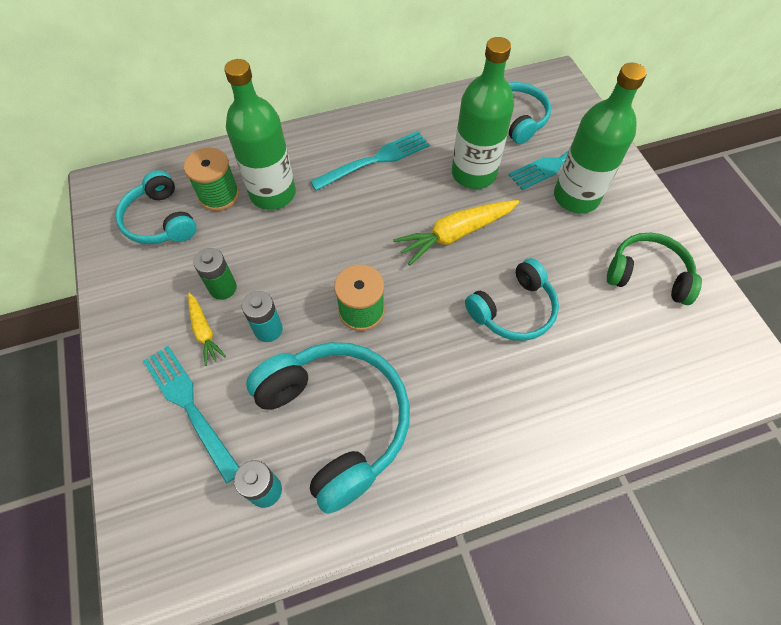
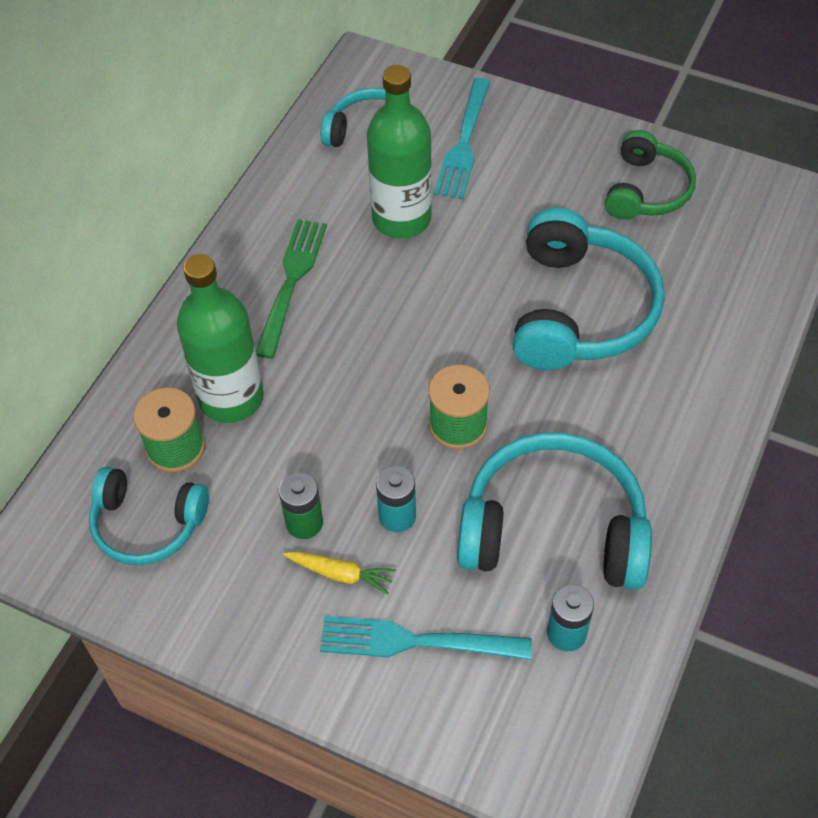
camera: 45 degrees left, 5 degrees down
turquoise fork [310,131,430,191] -> green fork [256,219,327,359]
yellow carrot [393,200,519,266] -> none
turquoise headphones [465,258,559,341] -> turquoise headphones [513,208,665,370], size x1.63
green bottle [554,63,647,213] -> none
green headphones [607,233,702,305] -> green headphones turned 135 degrees clockwise [605,130,696,220]

